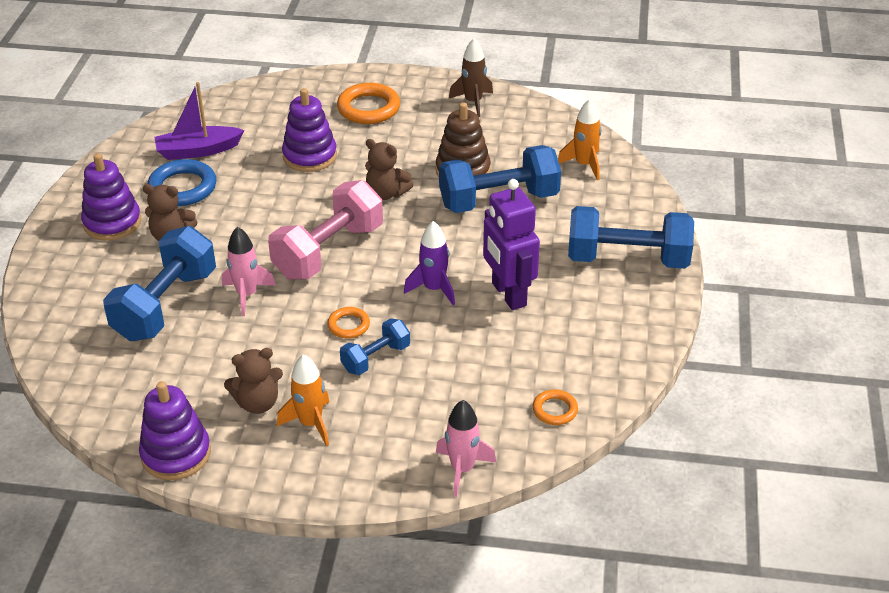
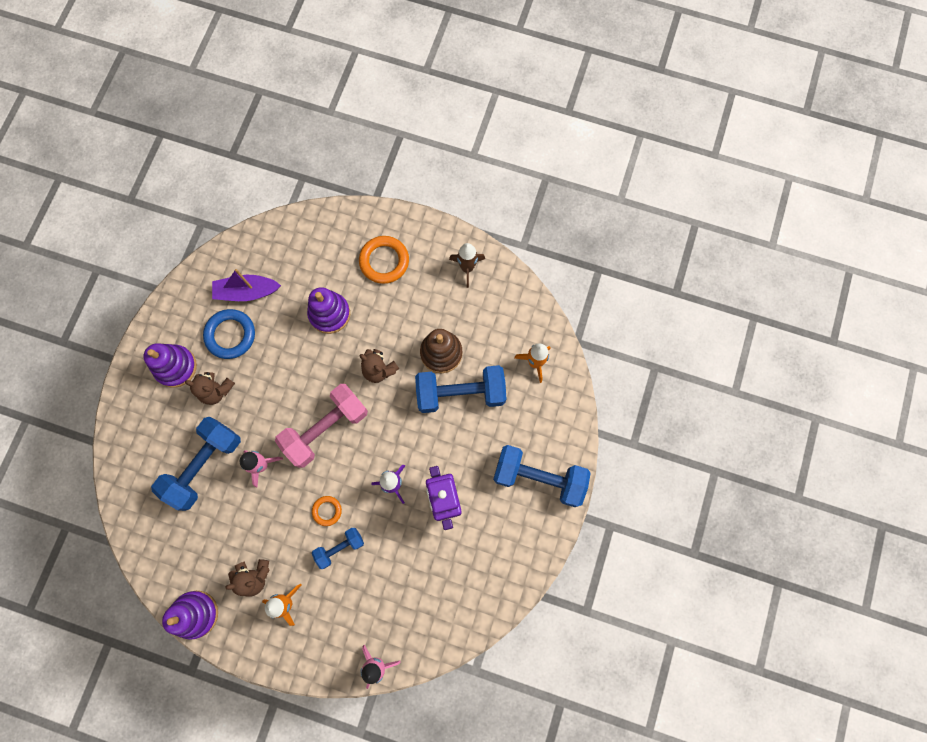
camera: 10 degrees right, 35 degrees up
orange ring [533,390,578,425] -> none

